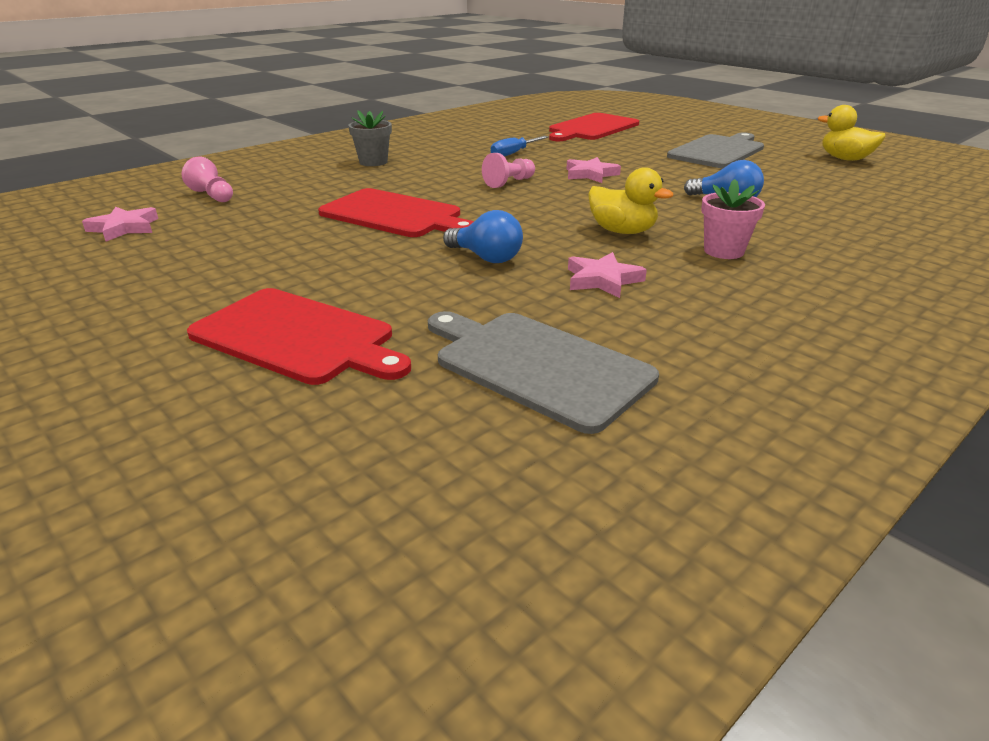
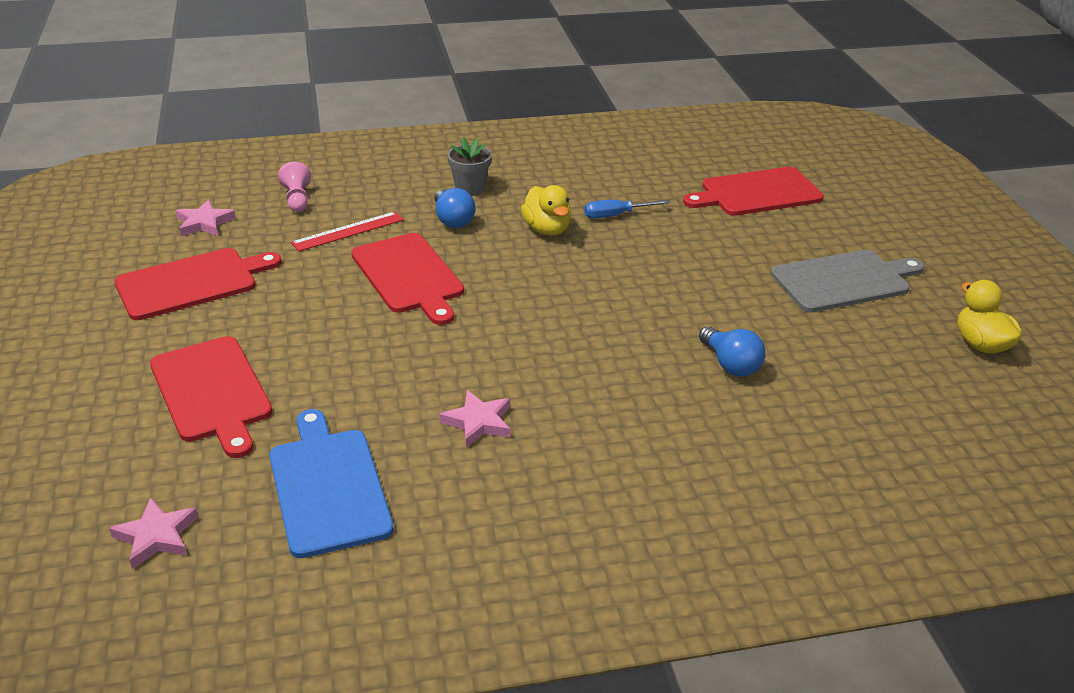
camera: 30 degrees right, 5 degrees up
grey cutting board [428,311,659,434] -> blue cutting board [269,409,394,558]
blue light bulb [443,210,523,263] -> blue light bulb moved to [434,188,475,228]
pink pawn [482,153,535,188] -> none
pink star [566,157,621,183] -> pink star moved to [109,497,198,569]
yellow duck [588,167,674,234] -> yellow duck moved to [521,185,571,236]
pink flower pot [701,179,765,259] -> none
none -> red cutting board [114,248,282,320]
none -> red ruler [291,212,404,252]

